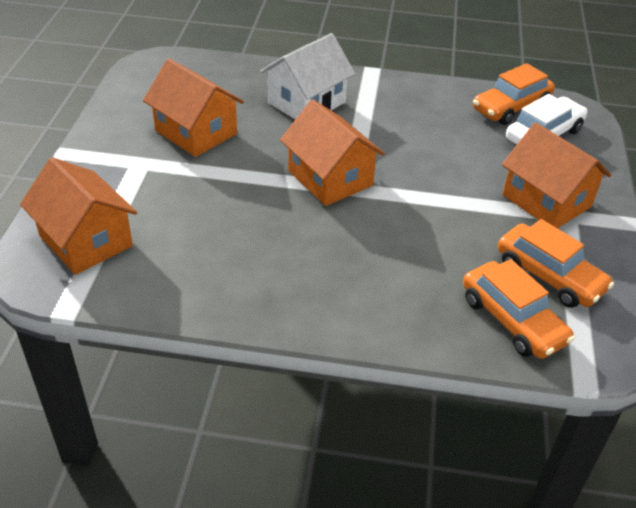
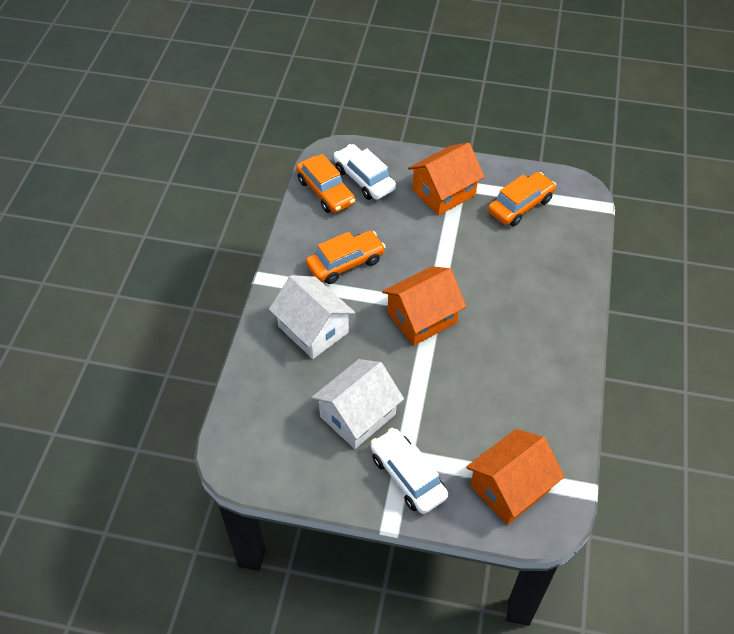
camera: 85 degrees left, 10 degrees up
orange house [143,59,244,157] -> white house [311,359,404,449]
orange car [463,259,575,359] -> orange car moved to [306,231,386,284]
none -> white car [371,428,448,514]

